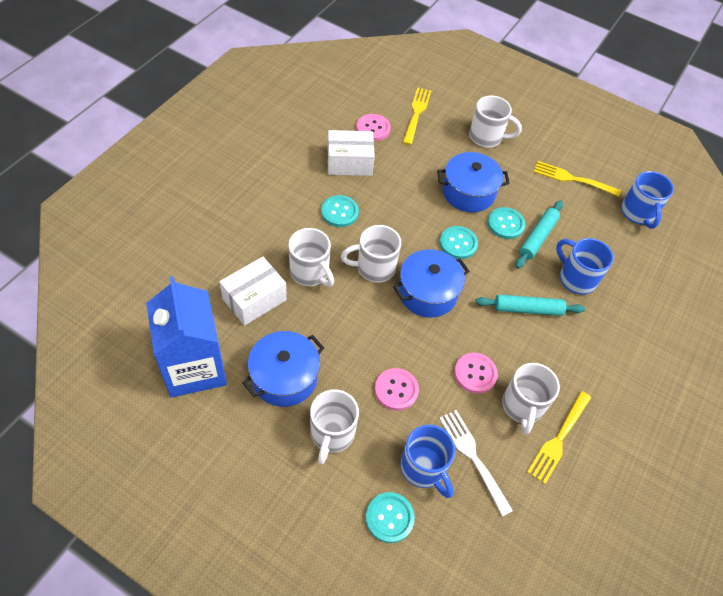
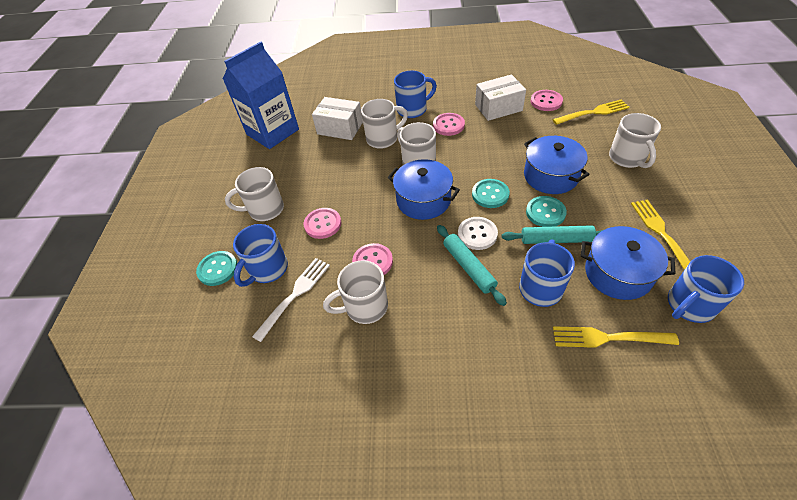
camera: 70 degrees right, 5 degrees down
blue pot [242,331,324,407] -> blue pot moved to [581,226,676,300]
white mug [289,228,334,287] -> white mug turned 135 degrees counterclockwise [361,99,408,149]
turquoise button [321,195,359,227] -> pink button [433,113,465,136]
white box [327,130,375,176] -> white box turned 75 degrees counterclockwise [475,74,526,121]
yellow fork [527,391,591,484] -> yellow fork moved to [553,326,679,348]
none -> blue mug [394,71,437,118]
none -> white button [458,217,498,250]

